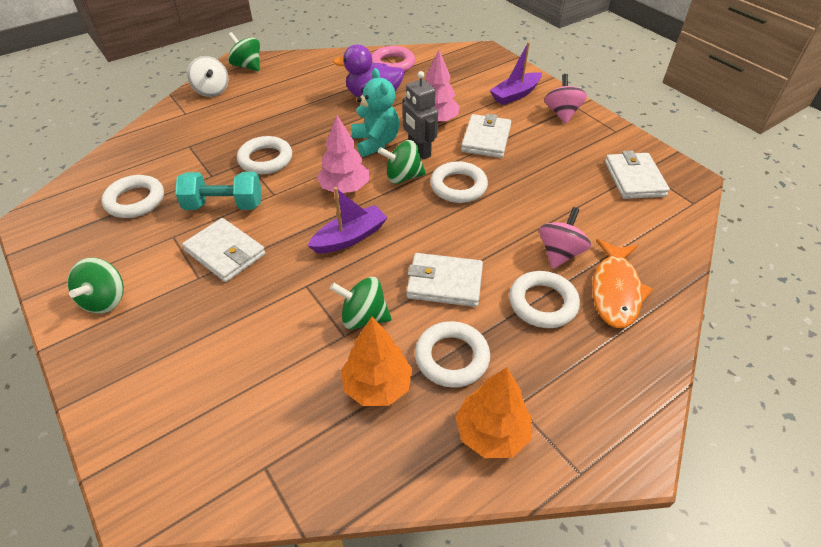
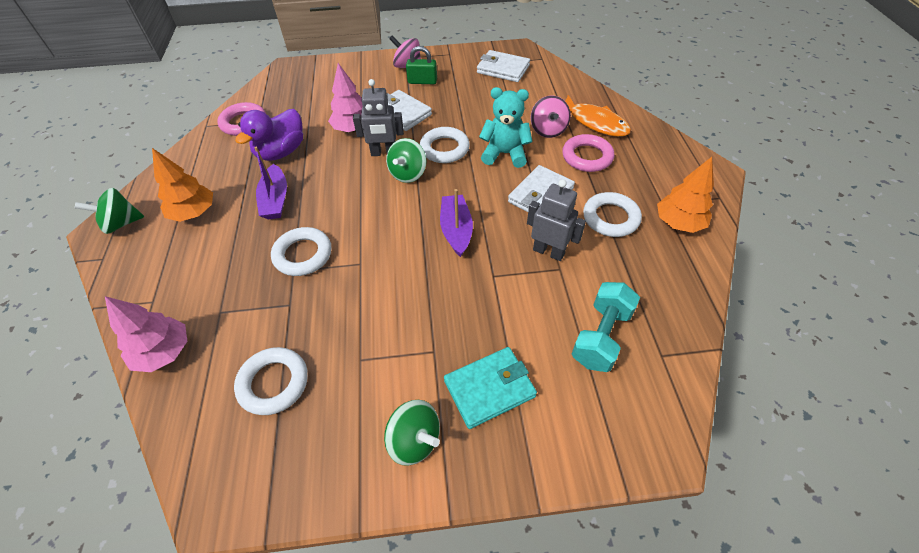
camera: 60 degrees left, 5 degrees up
turquoise dumbbell [175,172,261,210] -> turquoise dumbbell moved to [572,282,640,372]
white wallet [182,218,265,282] -> none
white spinning top [187,56,228,97] -> none
pink tree [317,115,369,194] -> pink tree moved to [105,296,187,372]
green spinning top [330,277,392,330] -> grey robot [527,179,586,261]
orange tree [341,317,412,406] -> orange tree moved to [152,148,213,222]
turquoise teddy bear [351,68,399,157] -> turquoise teddy bear moved to [479,87,532,168]
purple boat [490,42,542,105] -> purple boat moved to [254,147,287,220]
white ring [509,271,580,328] -> pink ring [562,134,614,172]
pink spinning top [539,207,591,269] -> pink spinning top turned 150 degrees counterclockwise [531,95,571,138]
none -> green padlock [406,46,437,84]
none -> turquoise wallet [444,347,537,429]

